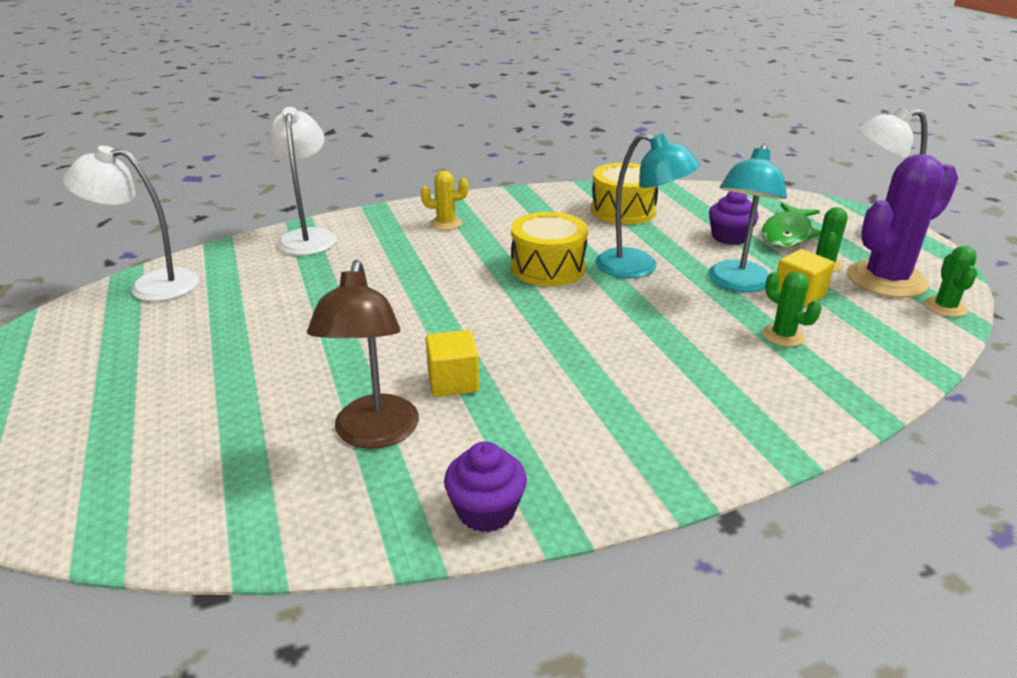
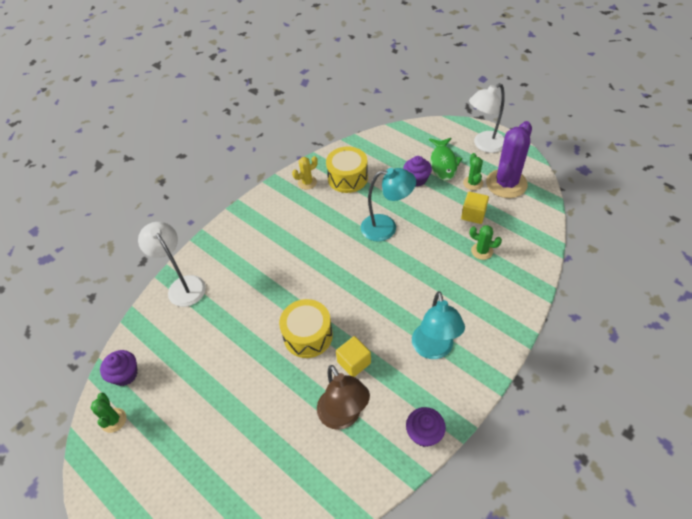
camera: 25 degrees left, 20 degrees up
white lamp [63,145,199,301] -> purple cupcake [100,350,138,386]
yellow cactus [421,171,468,230] -> yellow cactus moved to [292,156,318,190]
yellow drum [511,212,588,286] -> yellow drum moved to [279,299,333,358]
turquoise lamp [708,144,787,292] -> turquoise lamp moved to [412,291,465,359]
green cactus [924,246,977,317] -> green cactus moved to [90,393,126,433]

